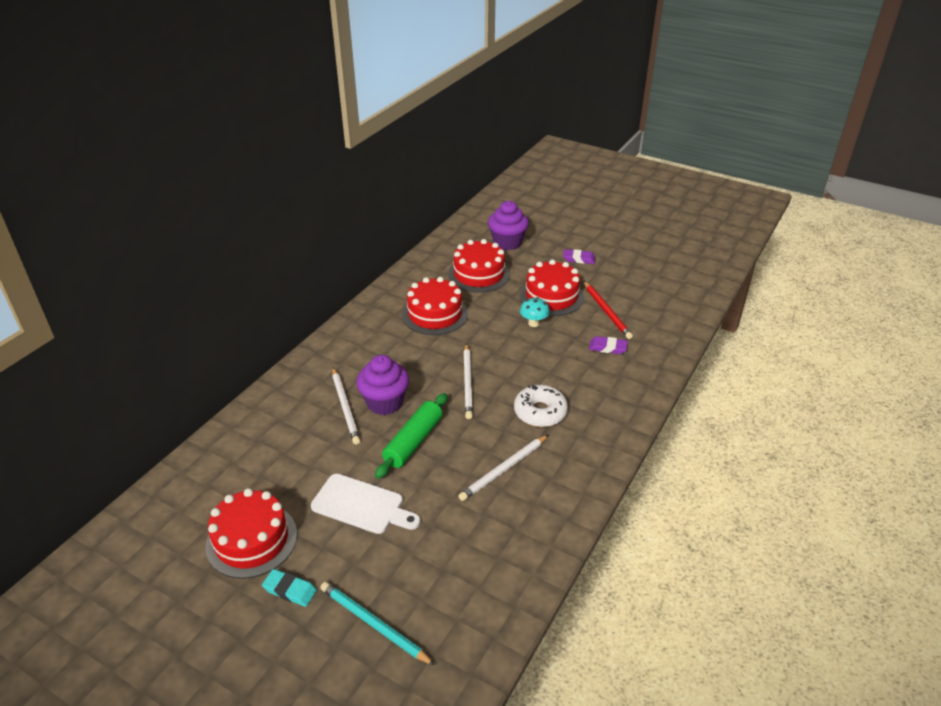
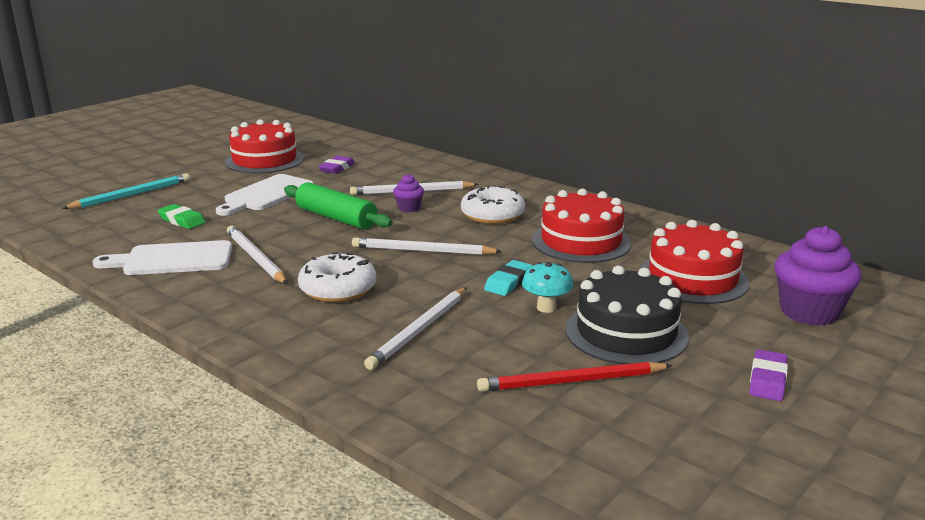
camera: 100 degrees right, 15 degrees down
turquoise eraser [262,569,317,607] -> turquoise eraser moved to [484,260,533,296]
purple cupcake [356,355,409,415] -> purple cupcake [393,174,424,212], size x0.50
red cake [520,259,584,316] -> black cake [565,265,689,364]
purple eraser [589,336,628,354] -> purple eraser moved to [318,156,355,174]
none -> white cutting board [93,240,232,275]
none -> green eraser [158,204,206,229]
none -> white pencil [364,287,467,370]
none -> white donut [461,186,525,224]

